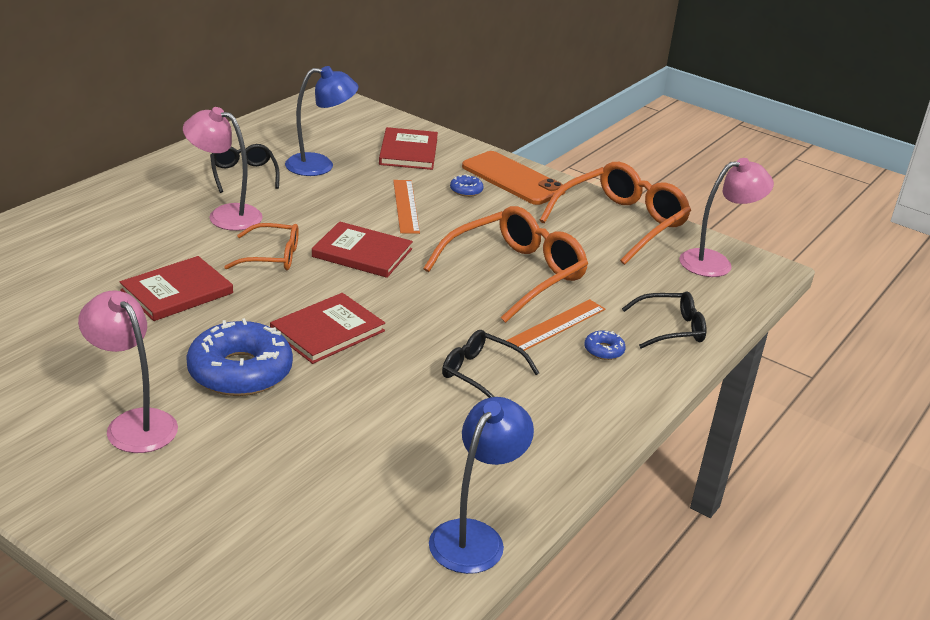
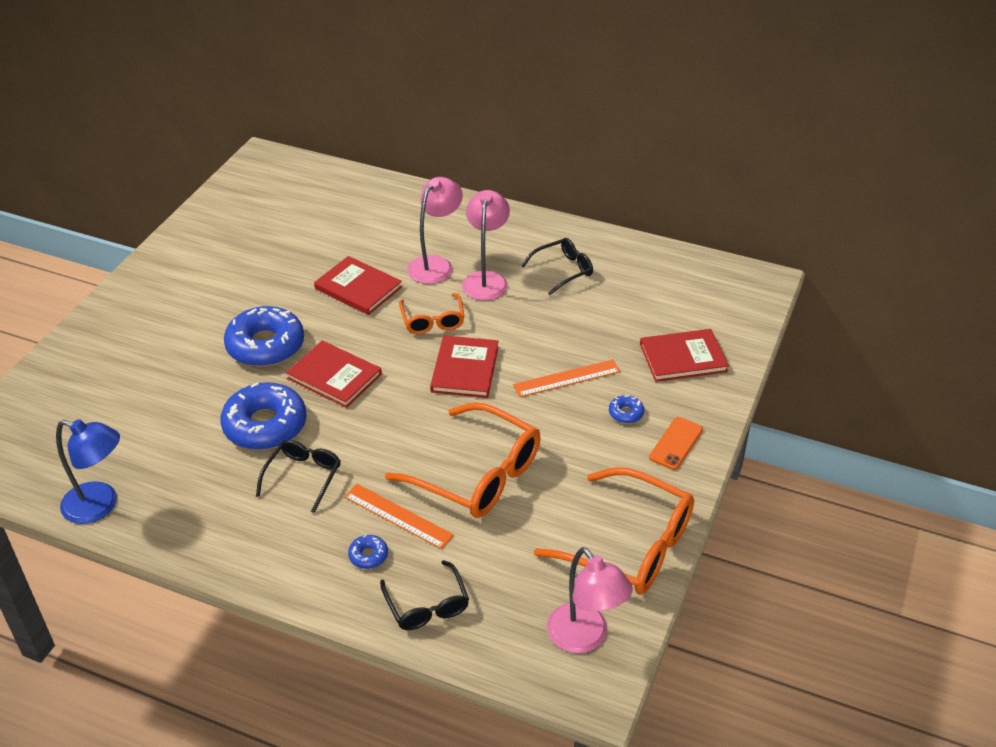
camera: 80 degrees right, 10 degrees up
pink lamp [78,290,178,453] -> pink lamp moved to [407,177,463,284]
blue lamp [285,66,358,176] -> none
orange phone [462,151,565,205] -> orange phone [649,417,703,470], size x0.58
none -> blue donut [220,382,307,450]

